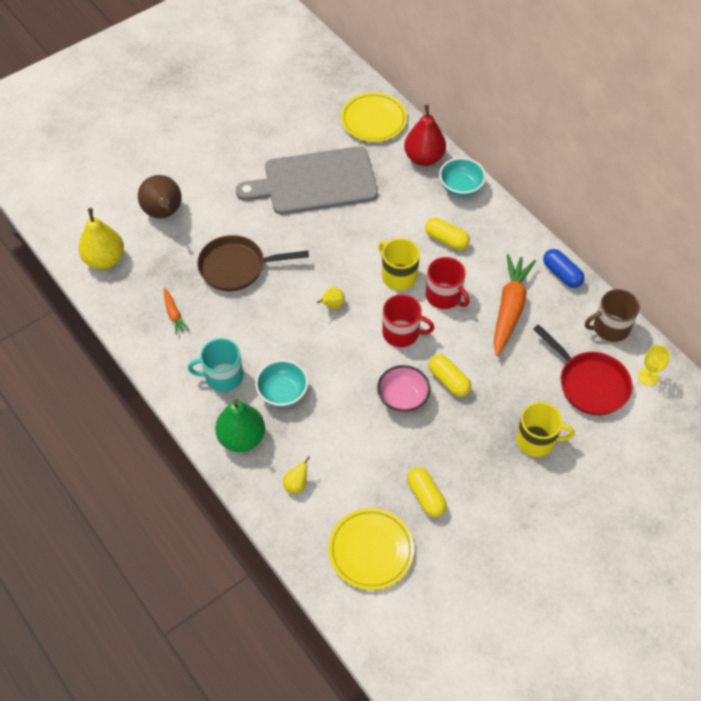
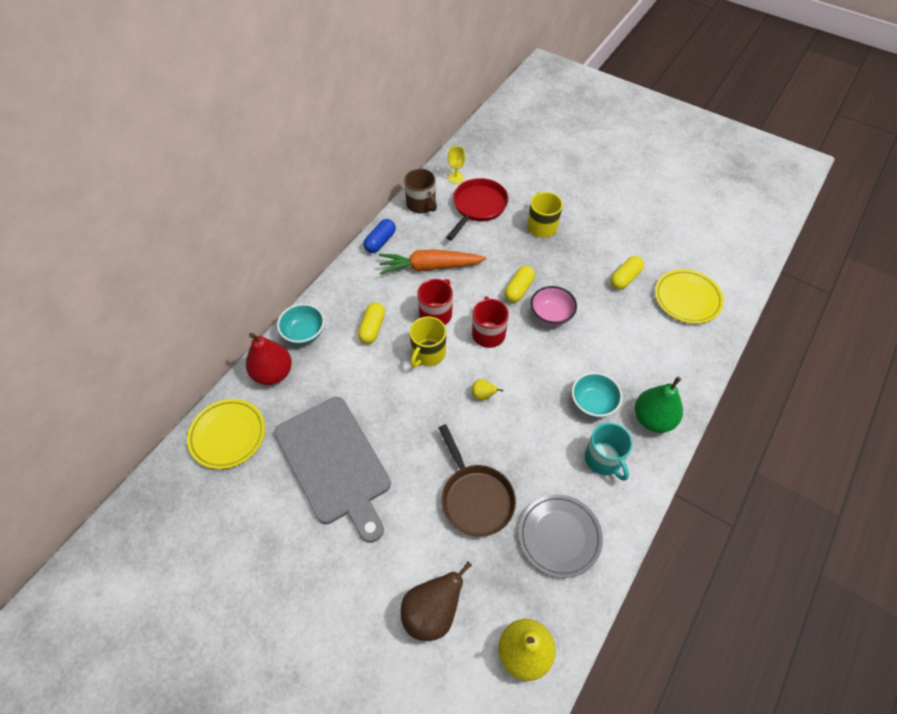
camera: 110 degrees left, 0 degrees up
orange carrot [164,288,189,335] -> grey plate [519,495,603,578]
yellow pear [283,456,310,494] -> none

